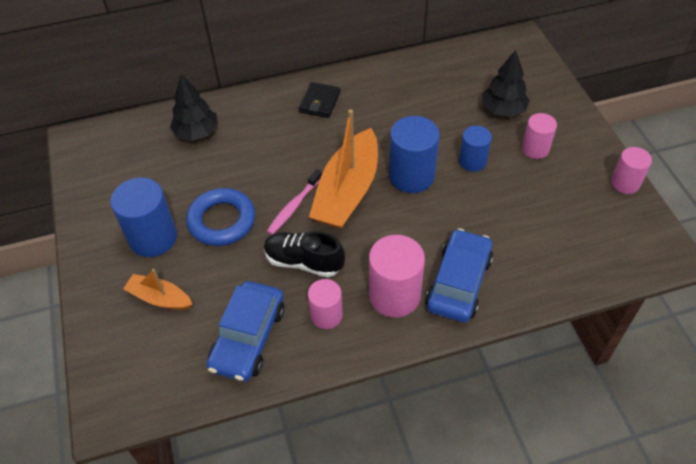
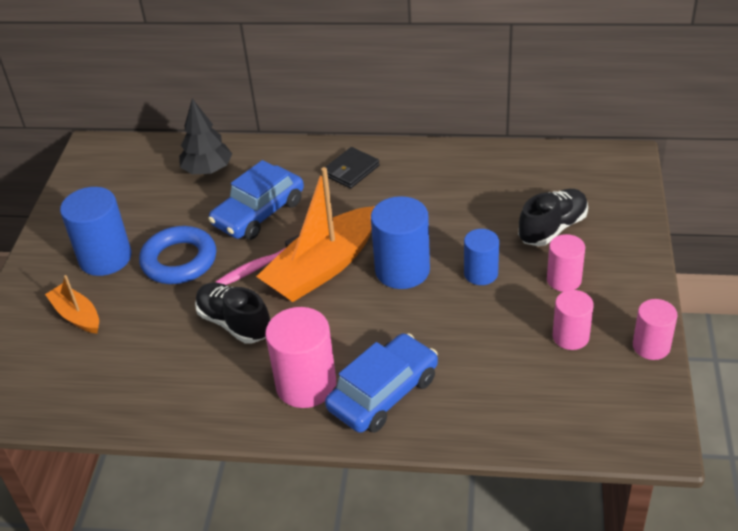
camera: 25 degrees right, 10 degrees down
blue car [206,281,285,382] -> blue car moved to [208,160,304,240]
pink cylinder [308,279,343,329] -> pink cylinder moved to [553,290,594,350]
black tree [482,50,530,117] -> black shoe [518,189,588,246]

